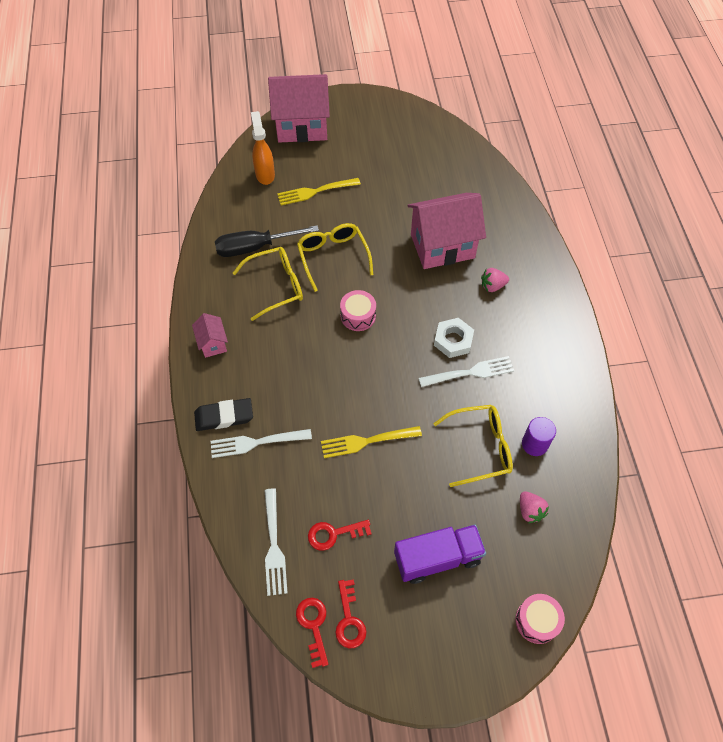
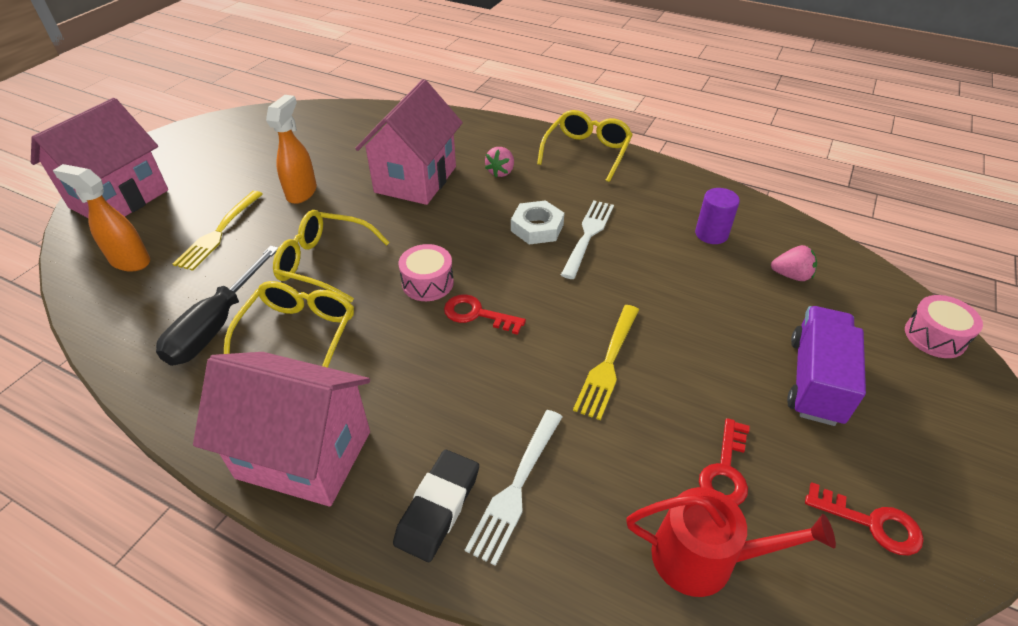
camera: 55 degrees left, 15 degrees down
pink house [192,313,228,358] -> pink house [193,352,370,507], size x2.15
white fork [264,488,287,596] -> red watering can [626,487,836,597]
red key [296,598,328,668] -> red key moved to [444,294,526,335]
yellow glasses [433,405,513,487] -> yellow glasses moved to [537,110,633,182]
none -> orange spray bottle [266,95,317,204]

